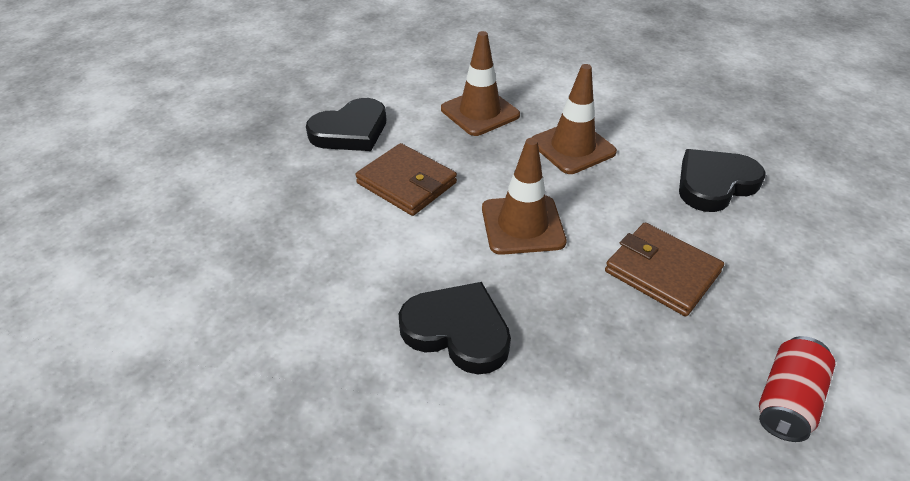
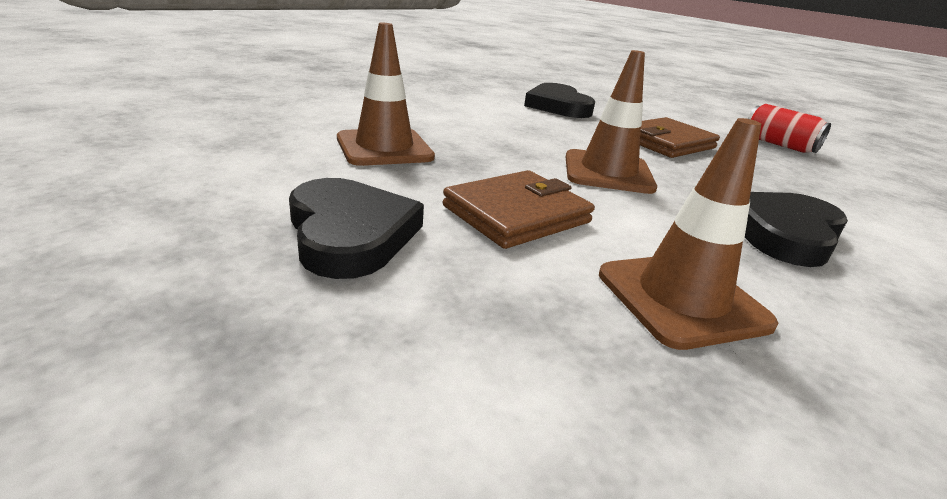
camera: 80 degrees left, 15 degrees down
brown traffic cone [532,64,617,174] -> brown traffic cone moved to [599,118,778,350]

